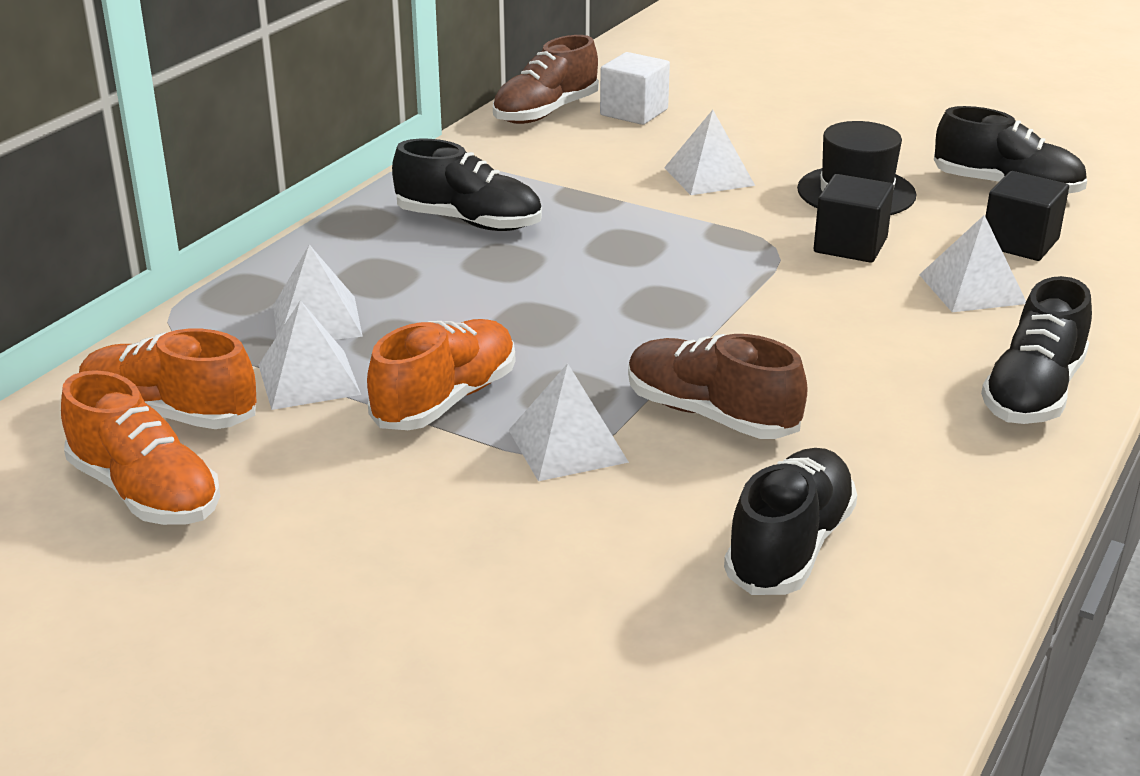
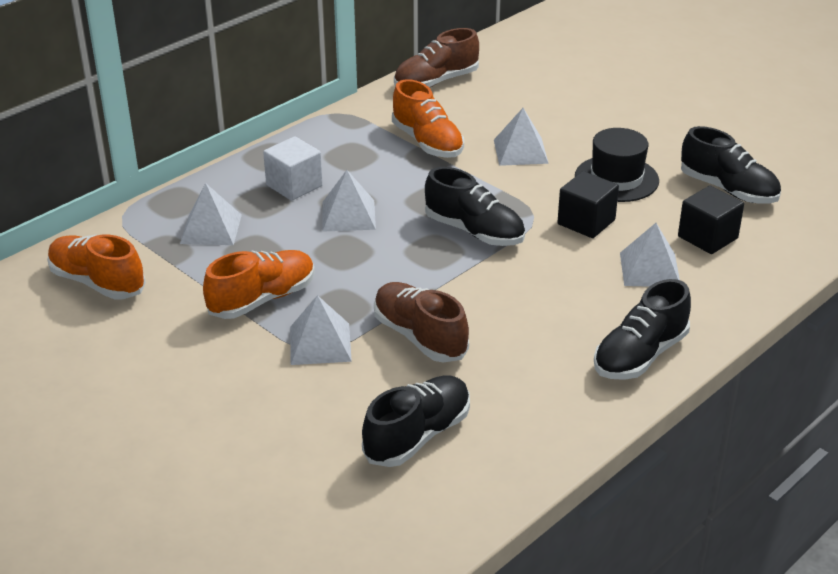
camera: 15 degrees right, 5 degrees up
orange shoe [61,370,220,525] -> orange shoe moved to [392,79,464,158]
white pyramid [259,300,361,410] -> white pyramid moved to [322,170,376,232]
black shoe [392,139,542,231] -> black shoe moved to [425,167,525,246]
white cube [600,52,670,125] -> white cube moved to [263,136,323,201]

